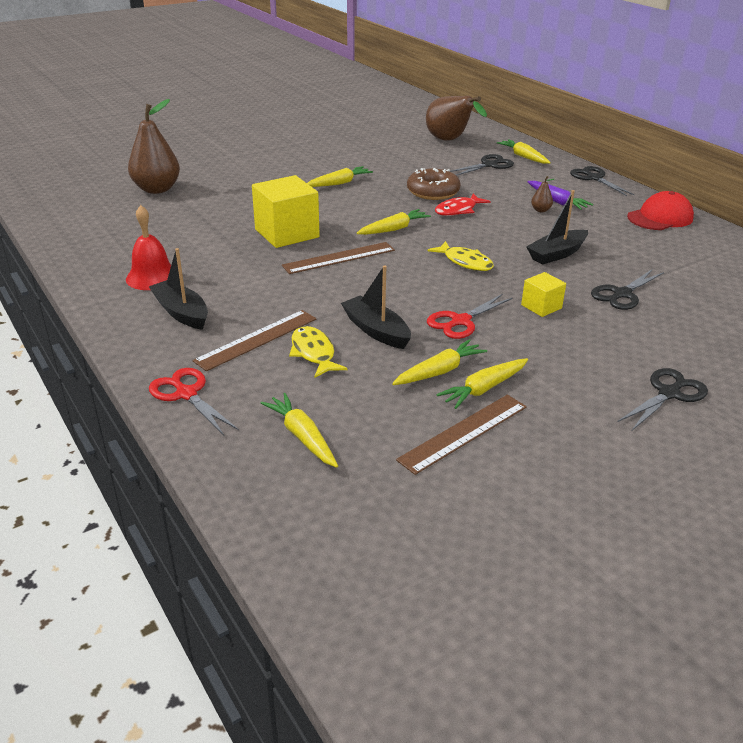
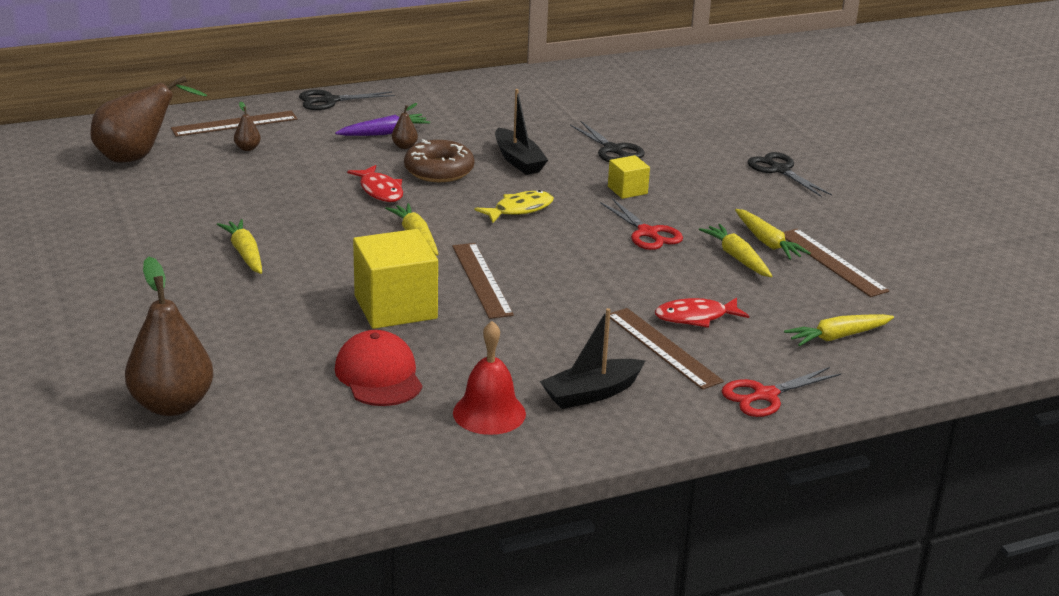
camera: 80 degrees left, 5 degrees down
yellow fish [289,326,347,378] -> red fish [655,298,749,328]
black boat [341,265,411,349] -> none
brown donut [407,168,461,200] -> brown donut moved to [404,139,474,182]
black scissors [449,154,514,176] -> brown pear [234,102,261,151]
yellow carrot [497,139,551,164] -> brown ruler [171,111,297,137]
red cap [627,191,694,230] -> red cap moved to [335,330,422,406]

